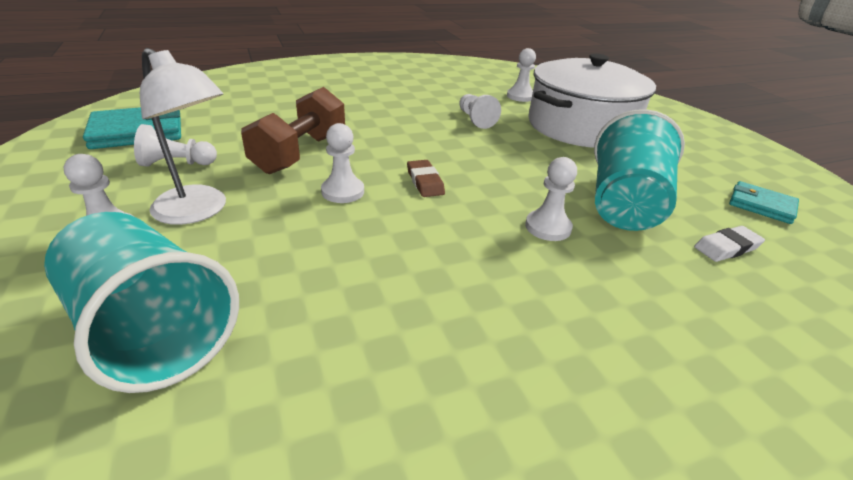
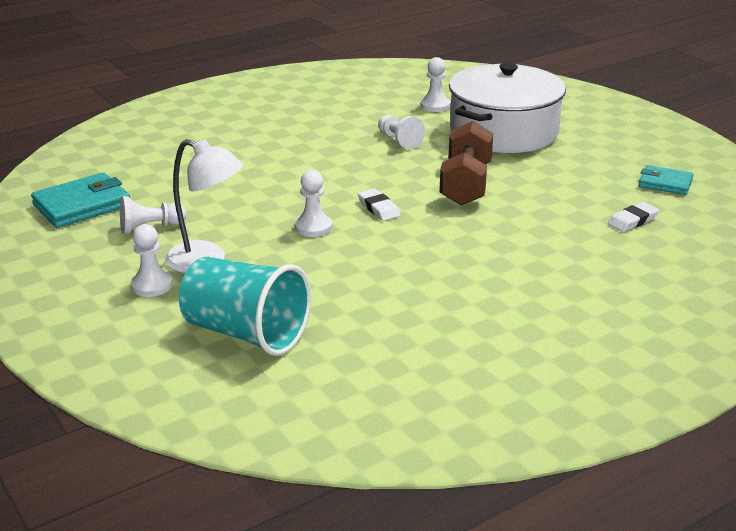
camera: 10 degrees left, 5 degrees down
brown dumbbell [241,87,345,174] -> brown dumbbell moved to [440,121,493,206]
brown eraser [407,160,445,197] -> white eraser [358,189,400,221]
white pawn [525,157,577,241] -> none
turquoise cup [594,109,685,231] -> none

